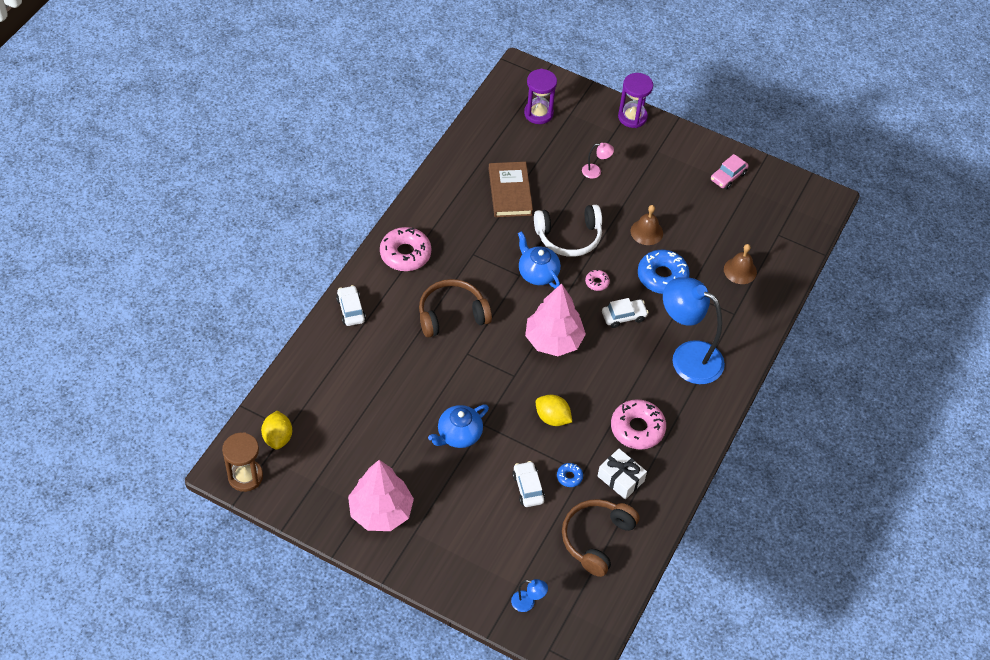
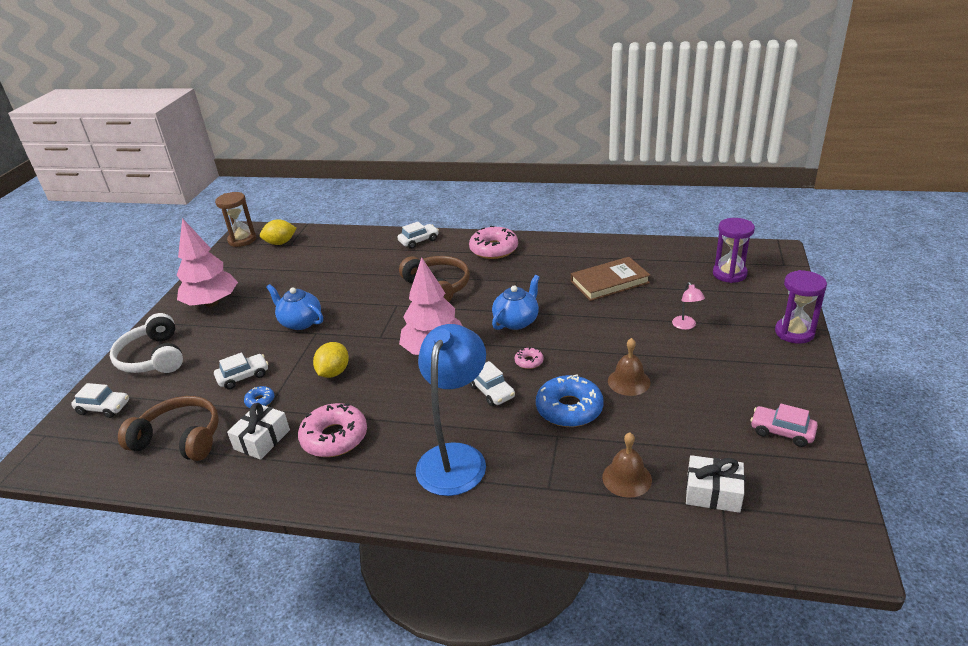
camera: 80 degrees right, 20 degrees down
blue lamp [511,579,548,612] -> white car [71,383,129,418]
white headphones [534,205,602,257] -> white headphones moved to [110,313,183,373]
none -> white gift [686,455,745,513]

